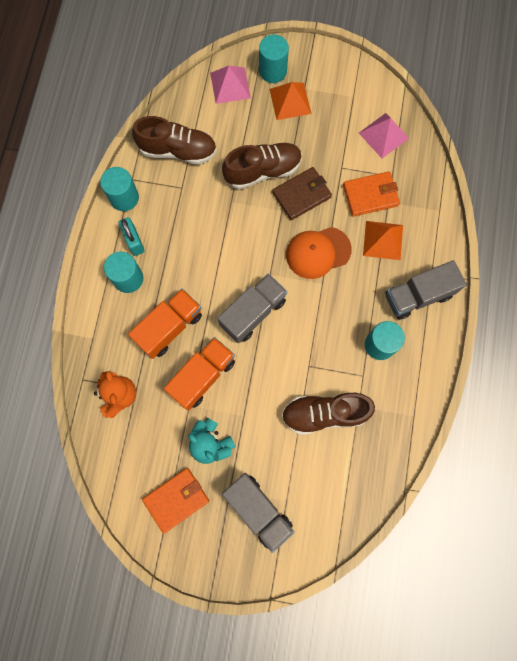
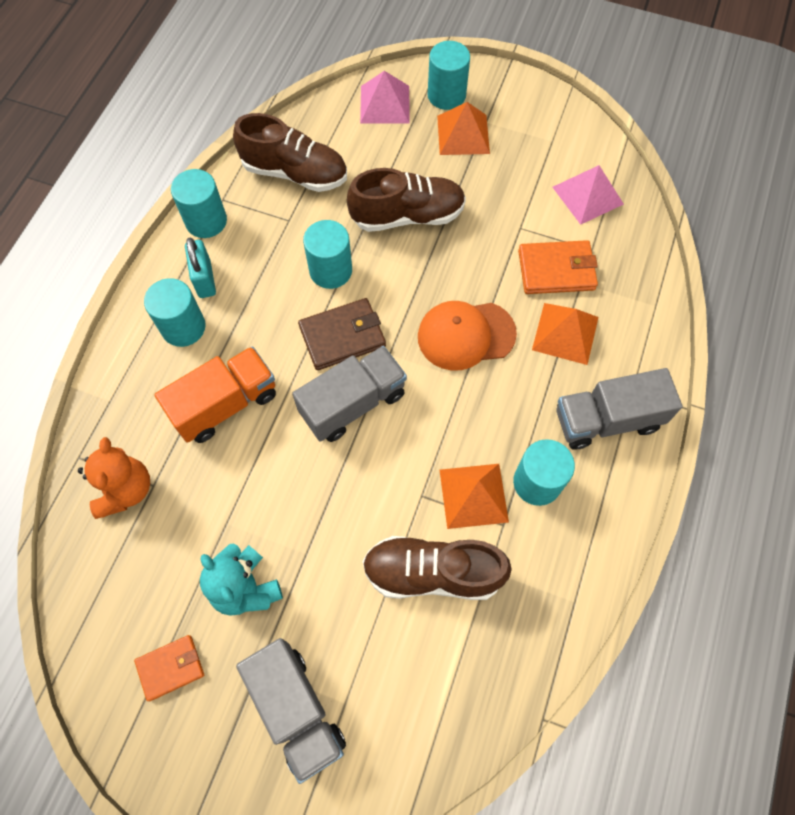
camera: 10 degrees right, 10 degrees down
orange wallet [142,468,209,534] -> orange wallet [134,635,204,701], size x0.66
orange truck [164,337,235,410] -> none
brown wallet [272,167,332,220] -> brown wallet moved to [298,298,386,370]
none -> turquoise cylinder [303,220,352,289]
none -> orange pyramid [440,464,509,529]

